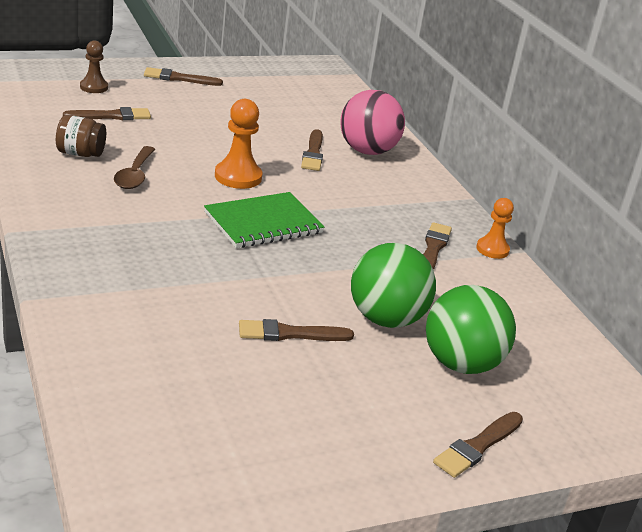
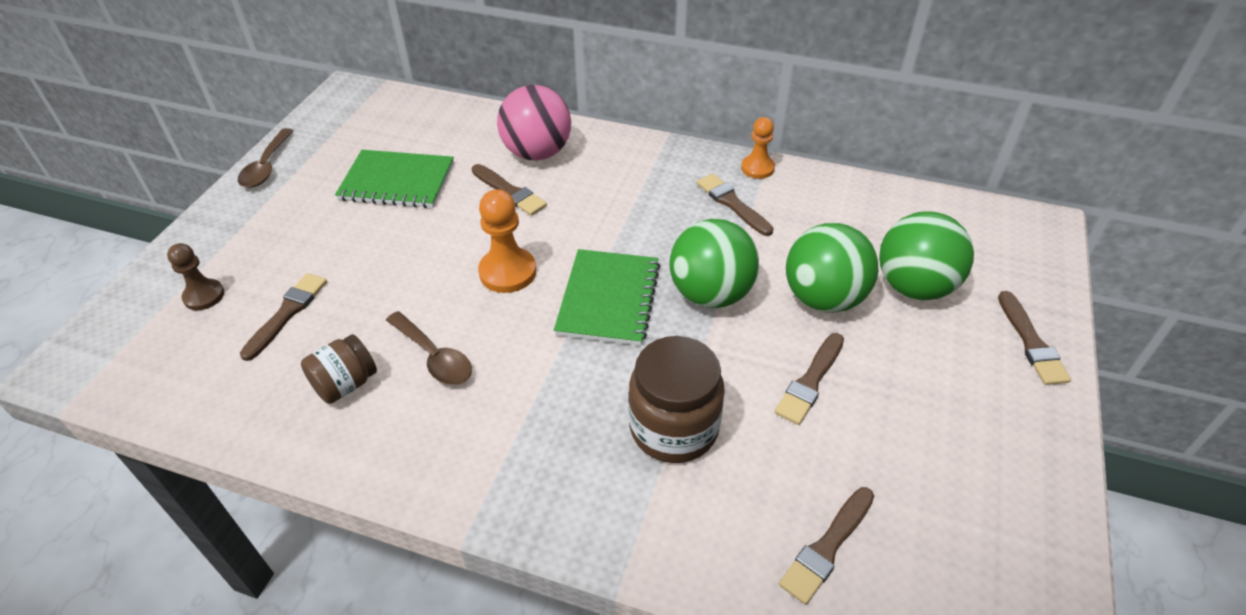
camera: 45 degrees left, 15 degrees up
brown brush [144,67,223,86] -> brown brush moved to [779,487,874,605]
none -> brown spoon [238,128,293,188]
none -> green notebook [335,150,454,208]
none -> brown jar [629,336,725,463]
none -> green ball [670,219,759,308]

